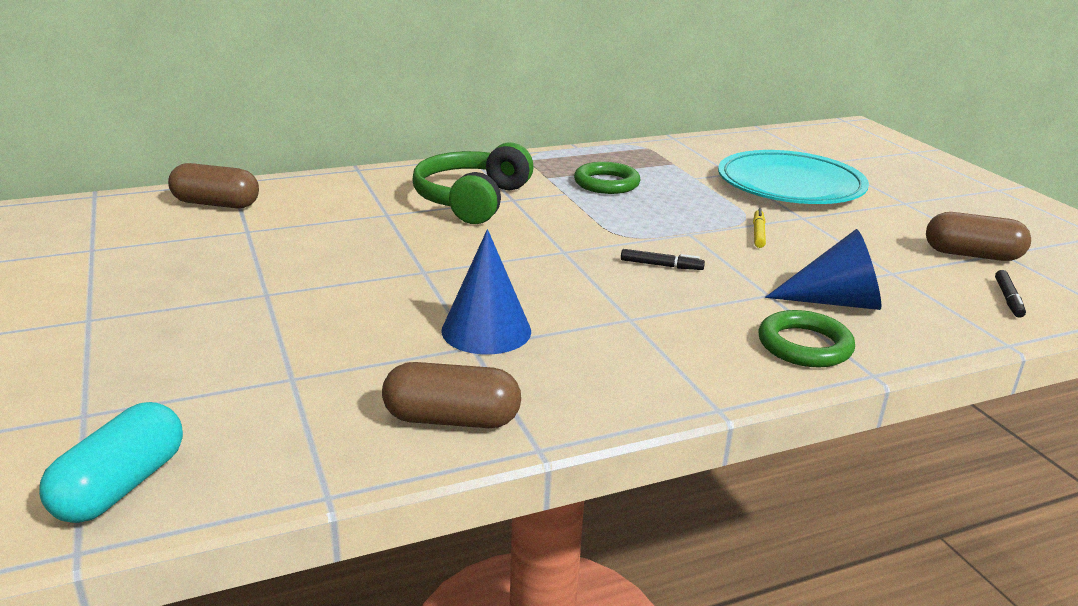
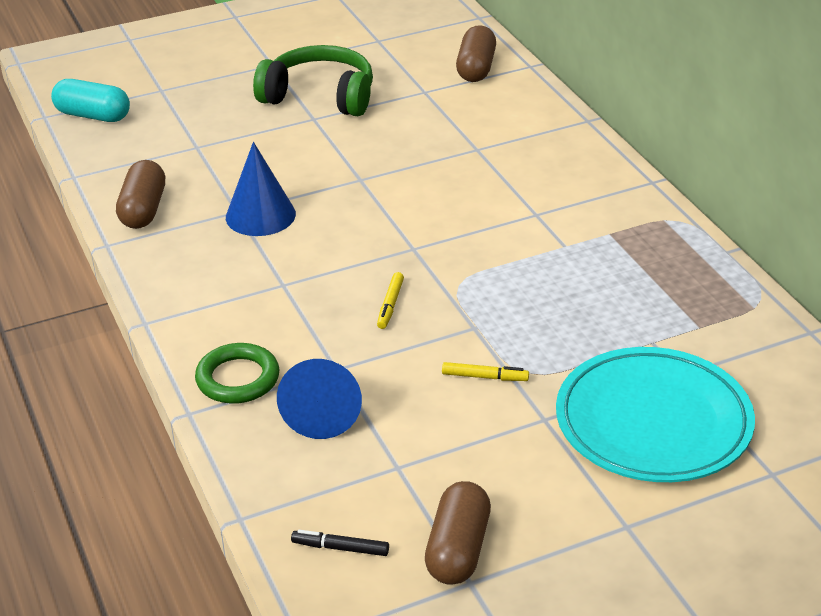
camera: 90 degrees right, 10 degrees up
green headphones [412,142,534,224] -> green headphones moved to [253,45,373,116]
green ring [574,162,640,194] -> none
black marker [621,249,705,270] -> yellow marker [377,272,404,329]

